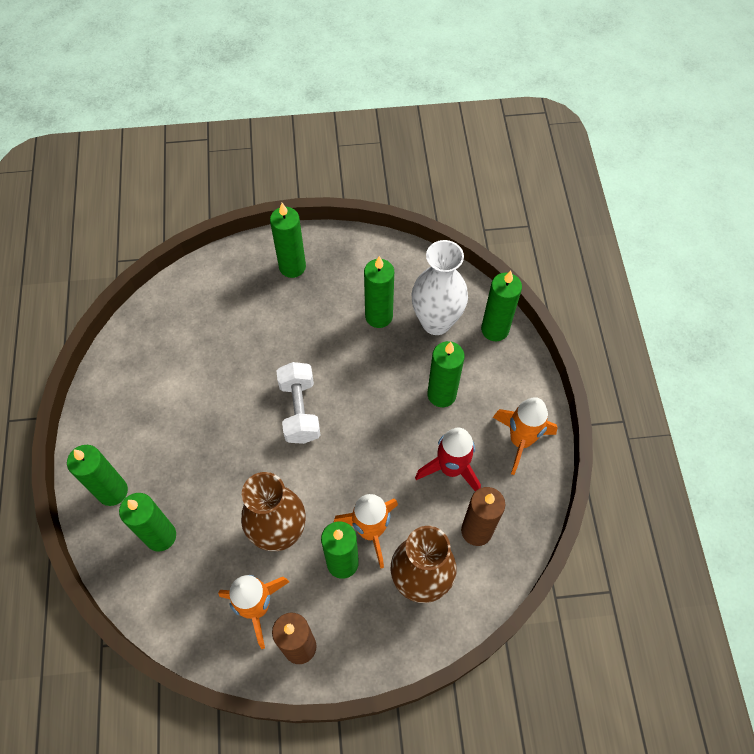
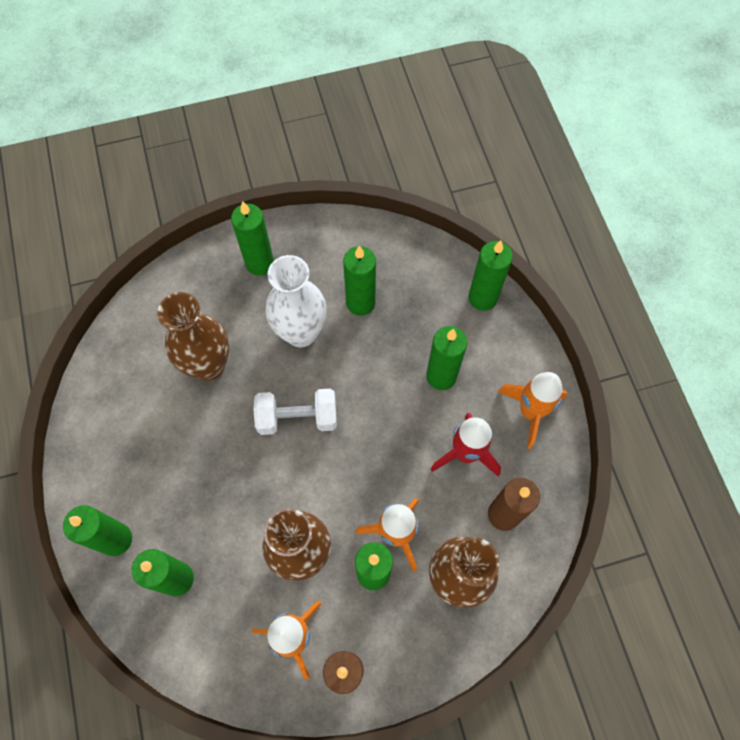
camera: 10 degrees left, 5 degrees up
white dumbbell [276,362,321,444] -> white dumbbell turned 75 degrees counterclockwise [253,389,337,435]
white vase [412,240,468,335] -> white vase moved to [266,255,327,347]
none -> brown vase [157,292,229,381]

